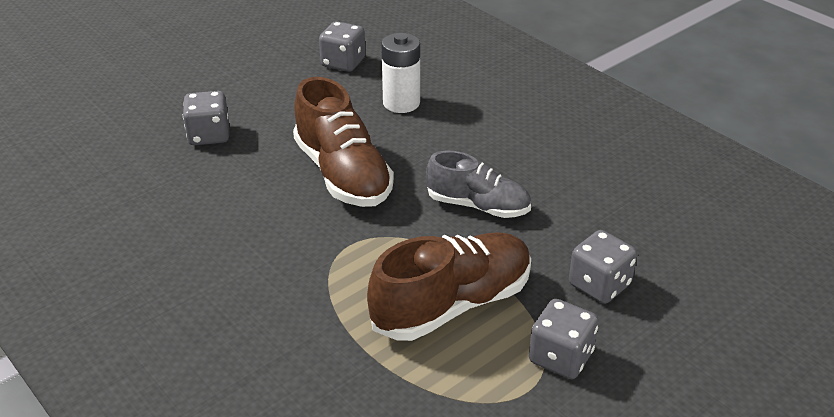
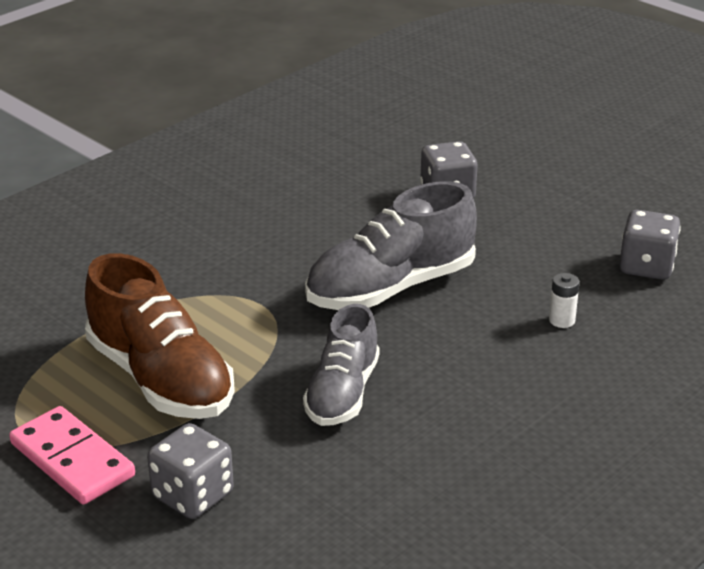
camera: 85 degrees right, 5 degrees down
brown shoe [293,77,394,207] -> grey shoe [305,181,477,310]
white battery [381,33,420,113] -> white battery [549,273,579,328], size x0.50
grey dice [529,299,599,379] -> pink domino [9,406,135,504]

